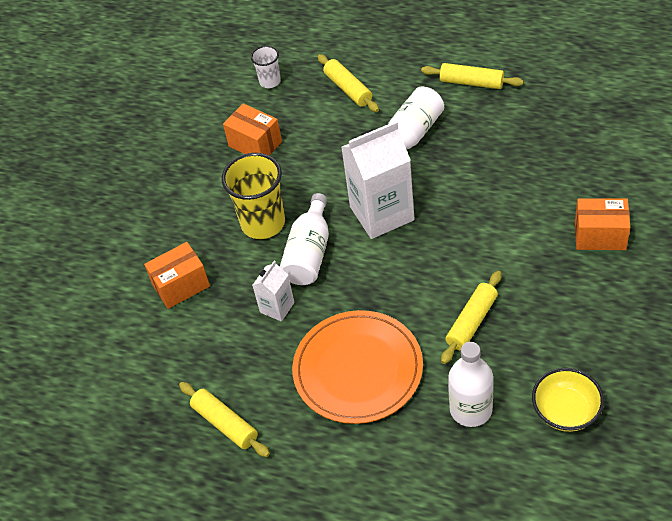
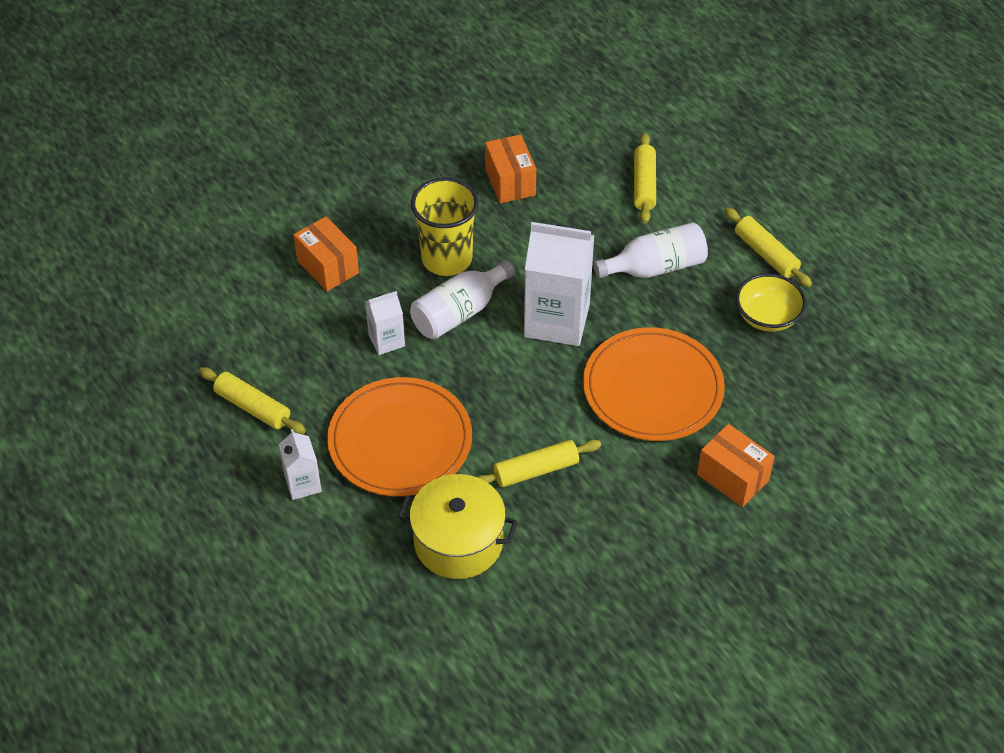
camera: 30 degrees right, 0 degrees up
orange box [144,242,210,309] -> orange box turned 45 degrees clockwise [293,216,359,291]
yellow rolling pin [179,382,270,457] -> yellow rolling pin turned 45 degrees counterclockwise [199,367,306,434]
white cup [251,46,281,88] -> none
white bottle [448,342,494,427] -> yellow pot [398,474,518,579]
yellow bowl [532,368,604,432] -> yellow bowl moved to [736,273,806,332]
none -> white carton [279,429,322,500]
none -> orange plate [583,327,725,441]

